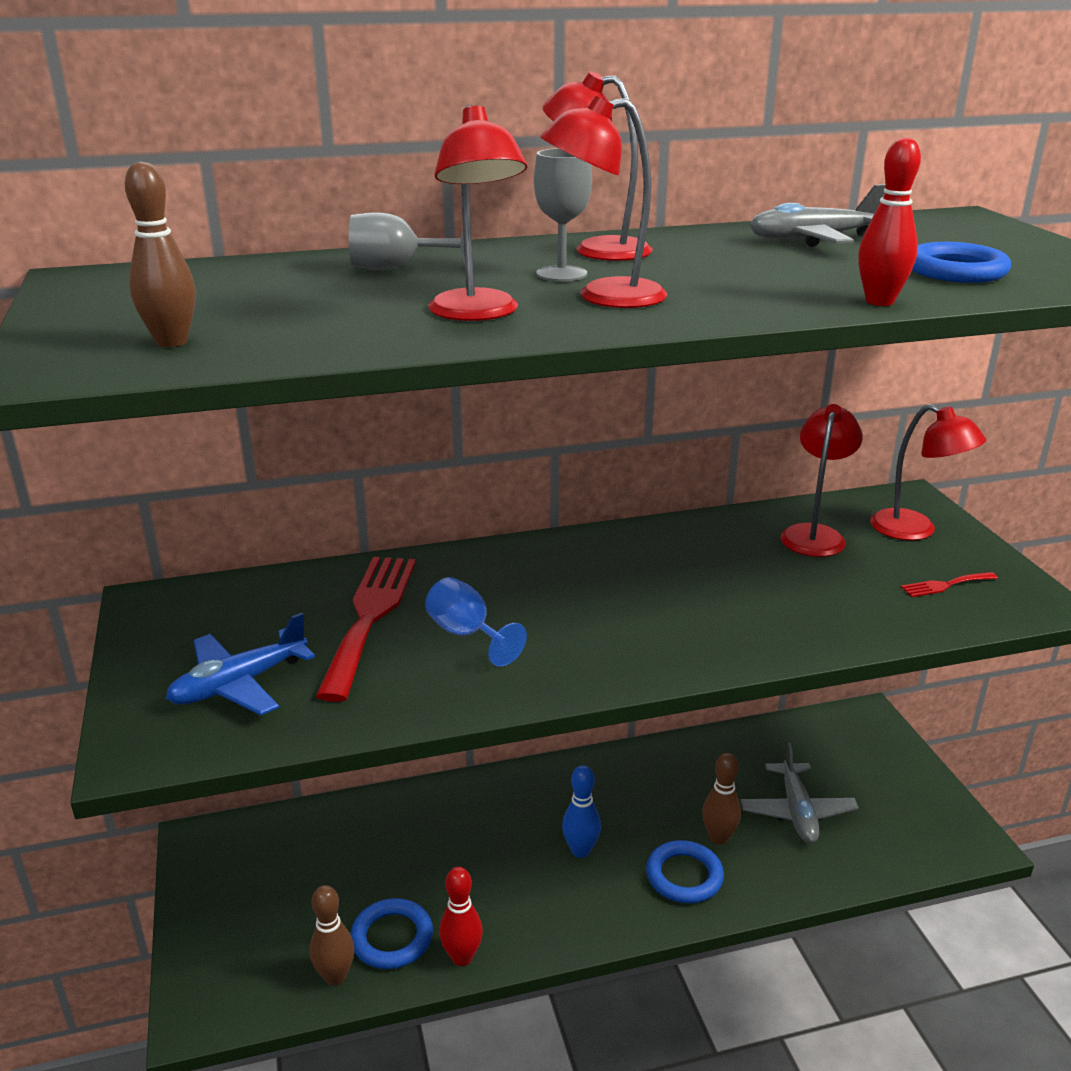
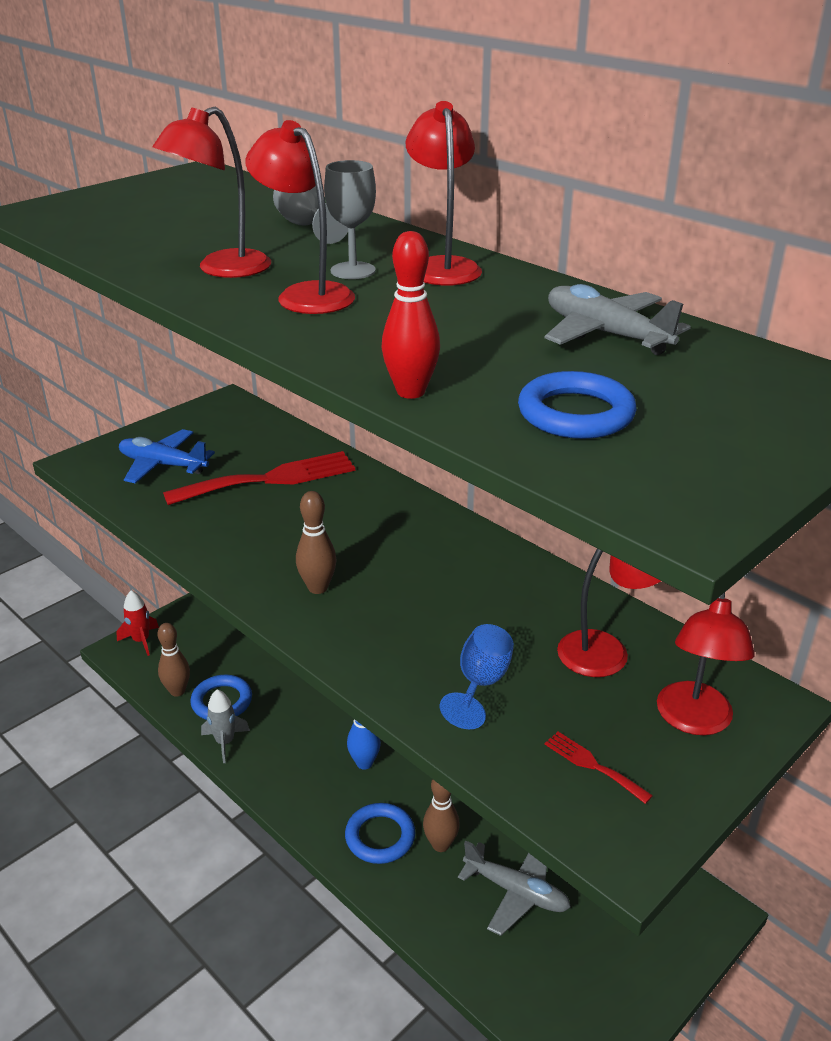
camera: 60 degrees right, 5 degrees up
brown bowling pin [125,161,196,347] -> brown bowling pin moved to [296,491,337,594]
blue goblet [425,577,527,667] -> blue goblet moved to [440,624,514,729]
red bowling pin [439,867,483,966] -> grey rocket [201,689,250,763]
grey plane [740,743,859,843] -> grey plane turned 120 degrees counterclockwise [458,840,571,936]
none -> red rocket [117,590,159,656]

